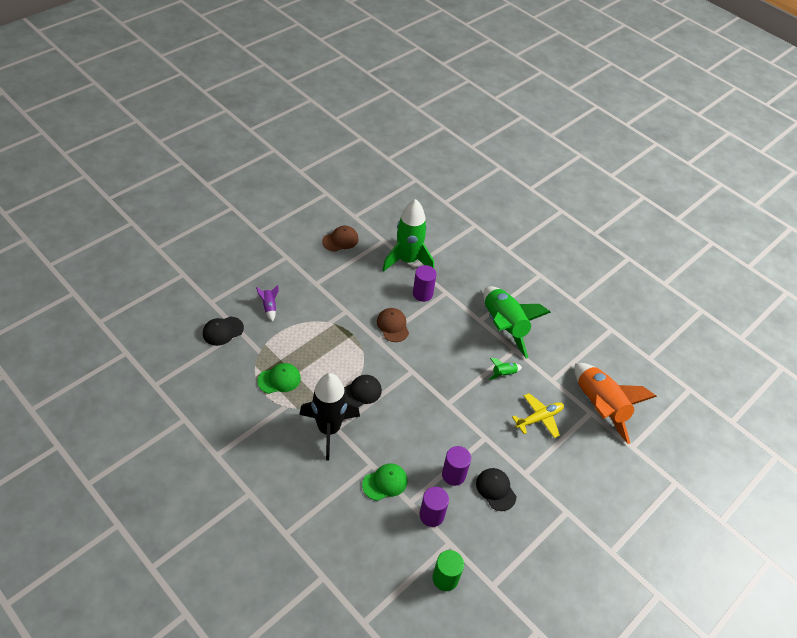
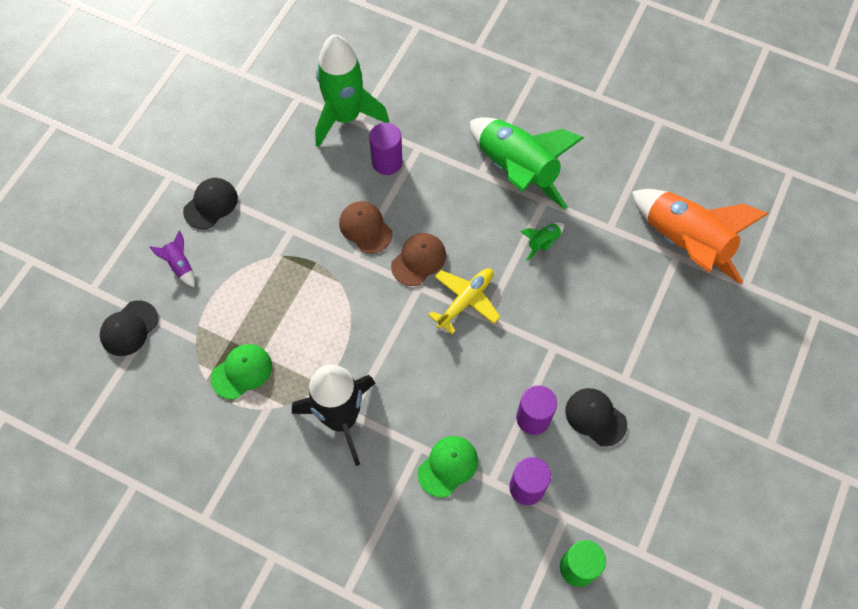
camera: 15 degrees left, 15 degrees up
brown cap [322,226,359,252] -> brown cap moved to [391,233,446,286]
black cap [344,375,382,407] -> black cap moved to [183,178,238,229]
yellow plane [512,393,564,438] -> yellow plane moved to [428,268,500,334]

